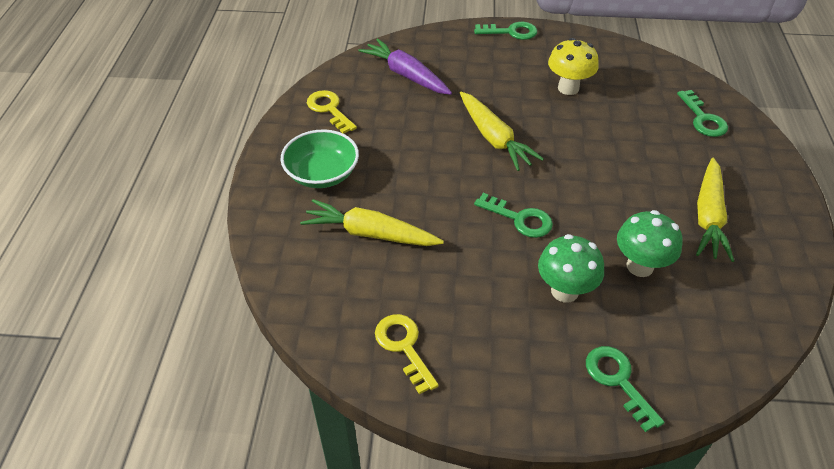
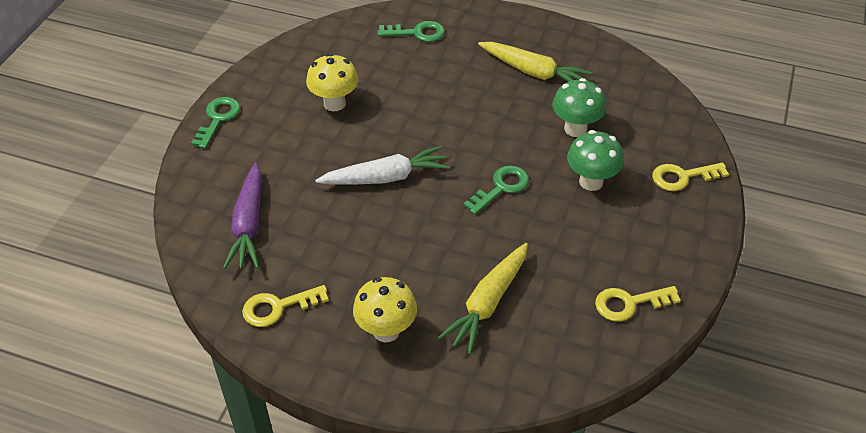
camera: 75 degrees left, 0 degrees up
green bowl [281,129,359,188] -> yellow mushroom [353,277,417,342]
purple carrot [358,39,452,95] -> purple carrot turned 60 degrees counterclockwise [223,163,261,269]
yellow carrot [460,92,544,171] -> white carrot [315,146,450,185]
green key [586,346,664,432] -> yellow key [652,163,729,191]

